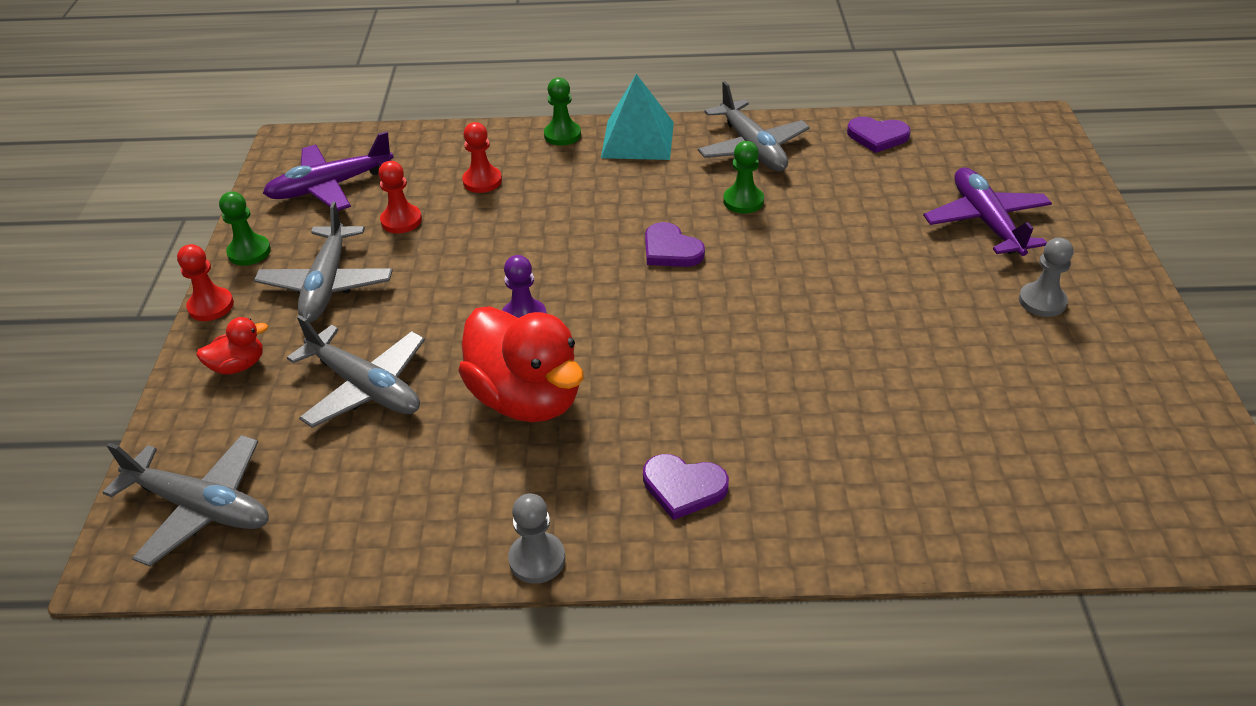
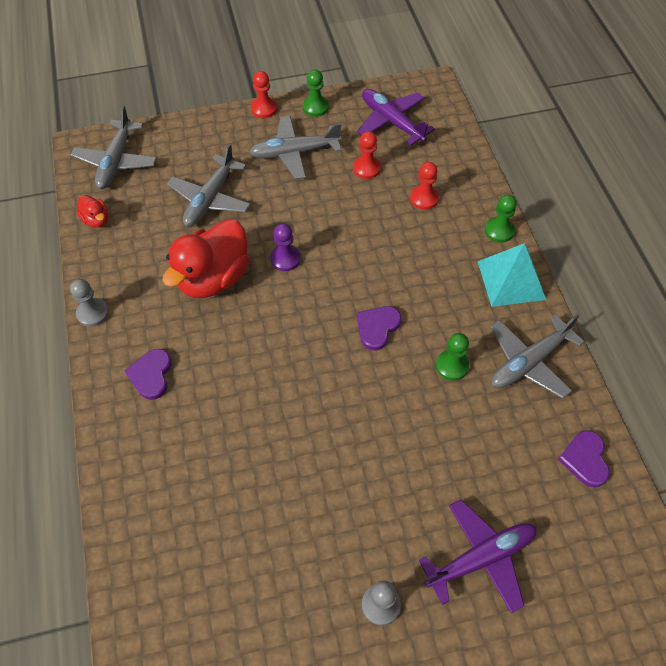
camera: 75 degrees right, 15 degrees up
red duck [196,317,268,375] -> red duck moved to [76,195,108,227]

